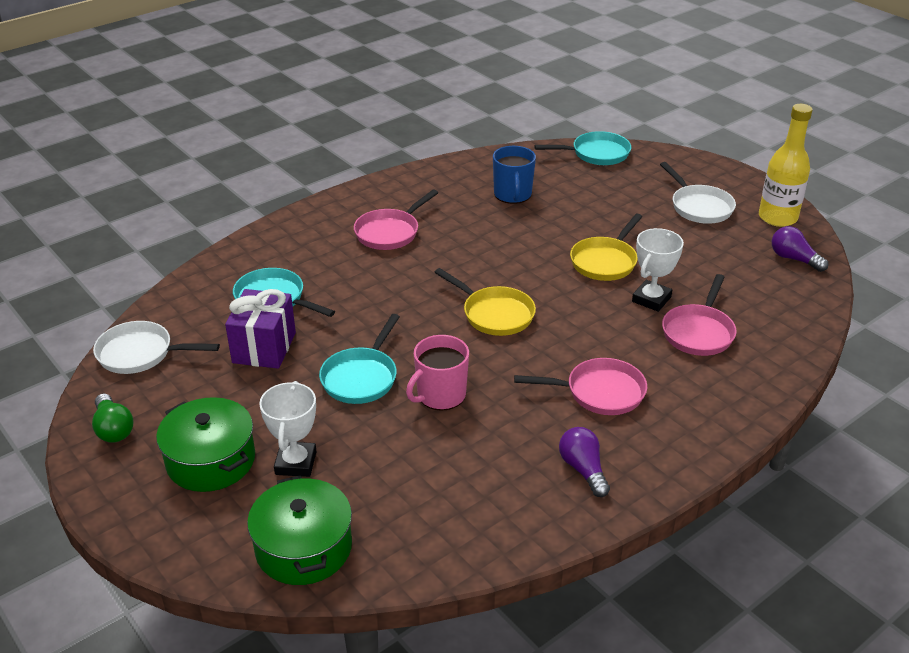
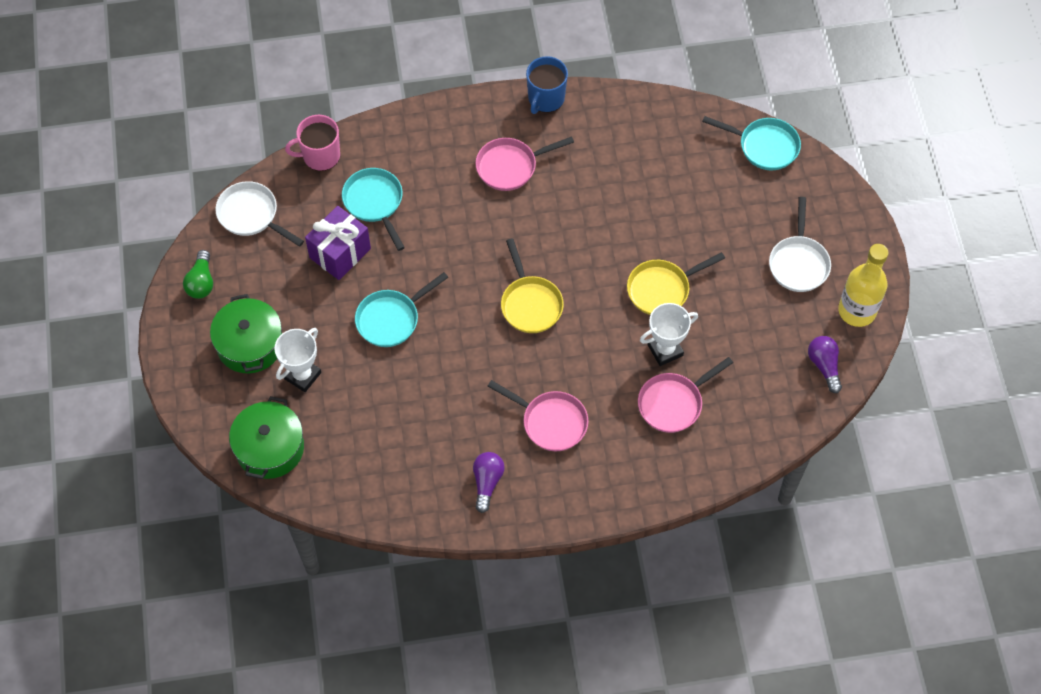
camera: 30 degrees right, 25 degrees up
pink mug [406,335,469,411] -> pink mug moved to [285,115,340,171]
blue mug [493,146,536,204] -> blue mug moved to [526,56,568,114]

